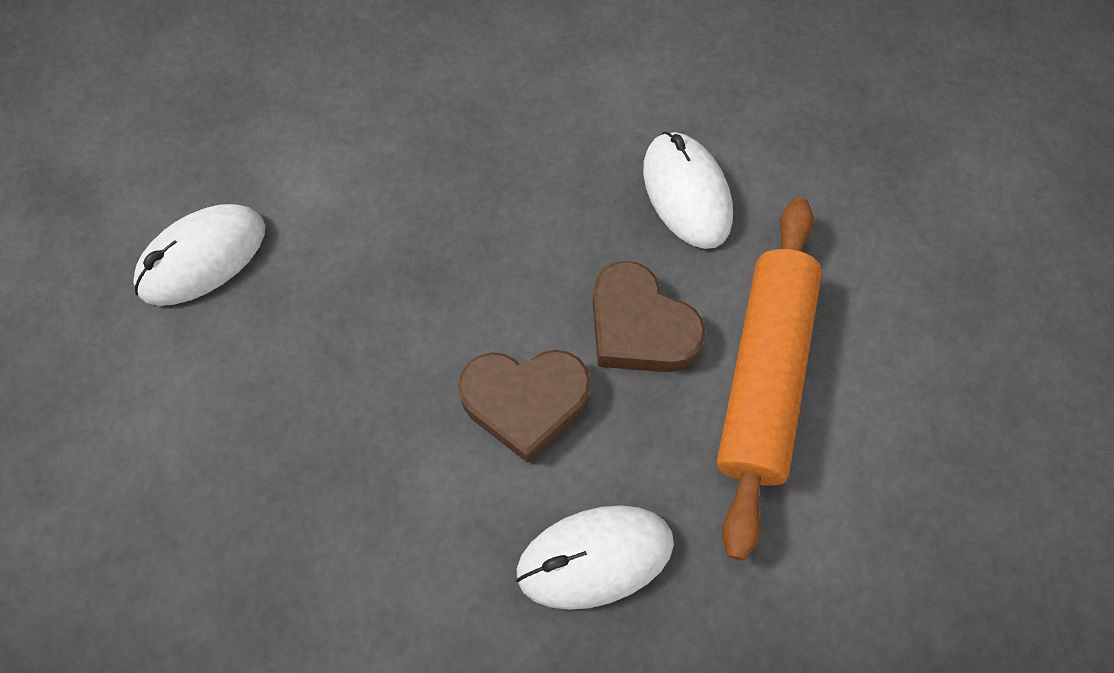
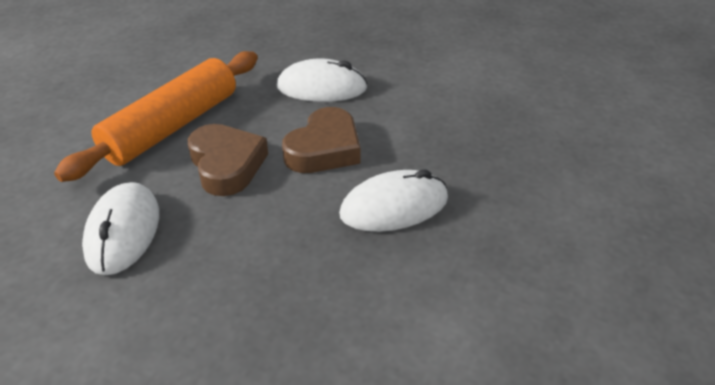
camera: 160 degrees left, 25 degrees down
white mouse [133,204,265,306] -> white mouse moved to [339,170,448,232]
brown heart [458,350,591,463] -> brown heart turned 105 degrees clockwise [282,107,360,173]

